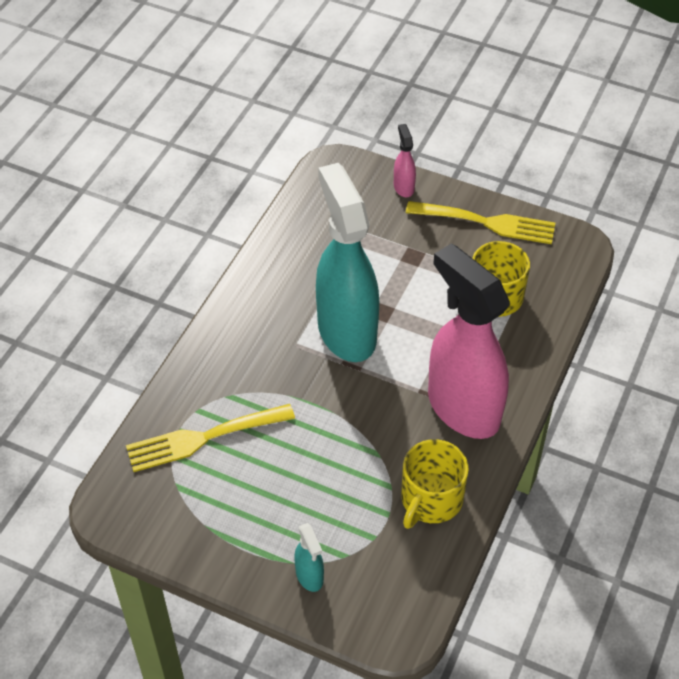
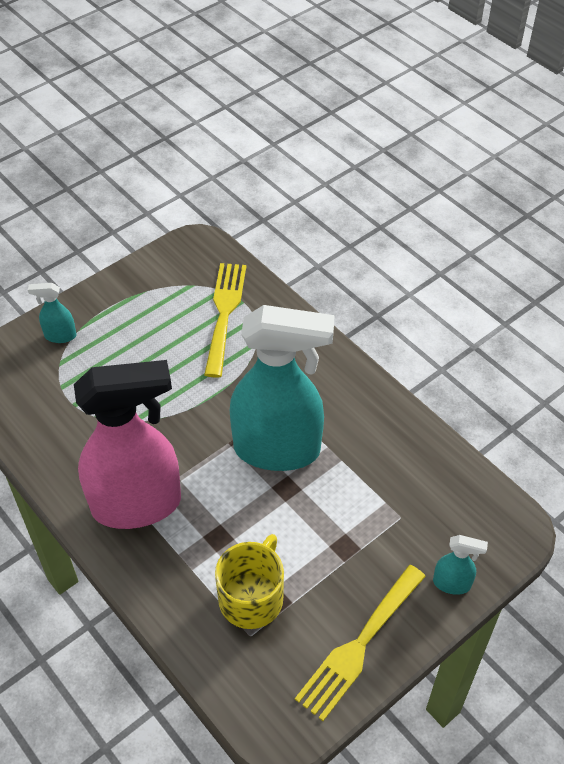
camera: 115 degrees right, 0 degrees up
pink spray bottle [394,124,416,197] -> turquoise spray bottle [433,535,488,595]
yellow mug [401,439,469,529] -> none

